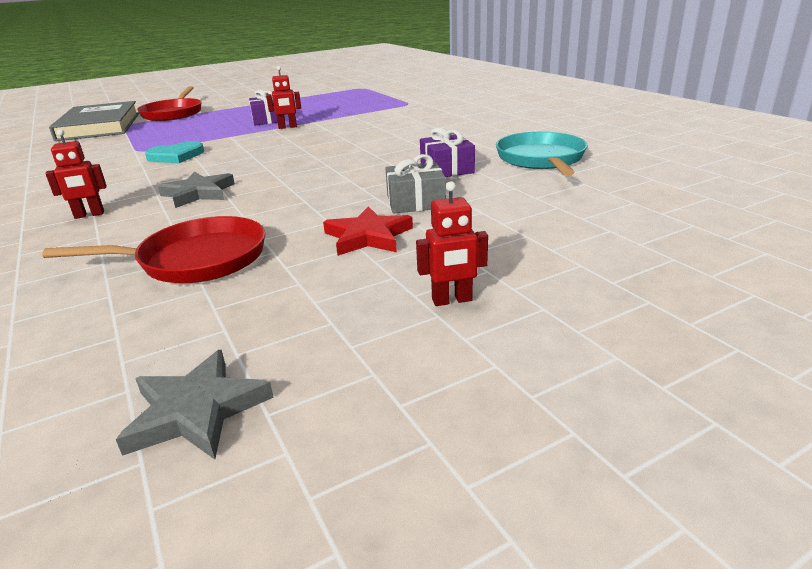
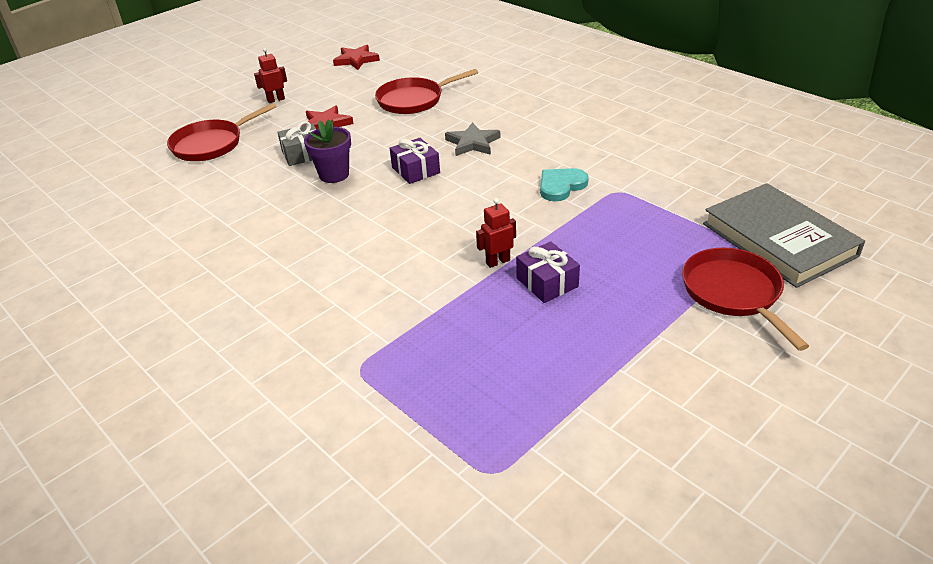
camera: 165 degrees right, 10 degrees up
red robot [45,129,107,219] -> none
grey star [116,349,274,459] -> red star [333,45,380,70]
purple gift [420,127,475,177] -> purple gift moved to [390,138,440,184]
turquoise pan [496,132,587,176] -> none
none -> red pan [167,103,276,161]
none -> purple flower pot [304,119,351,183]

